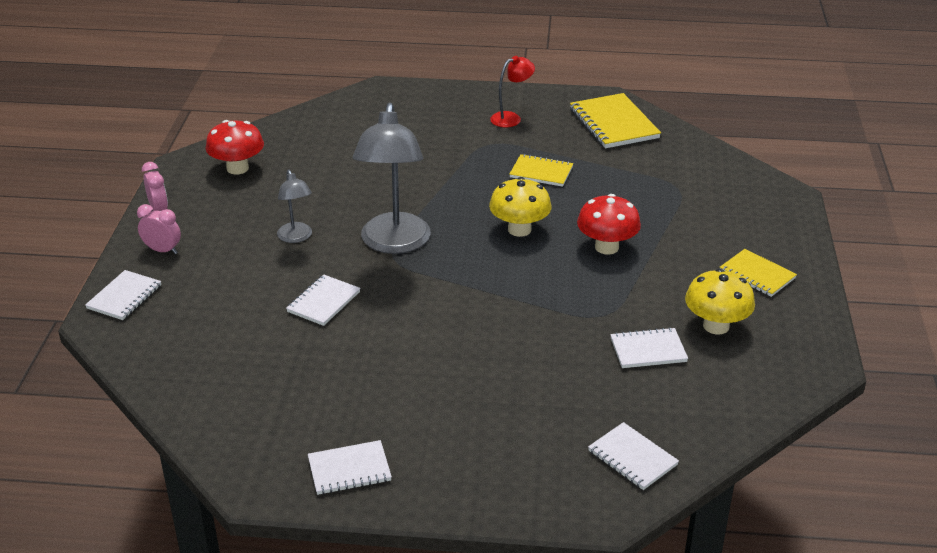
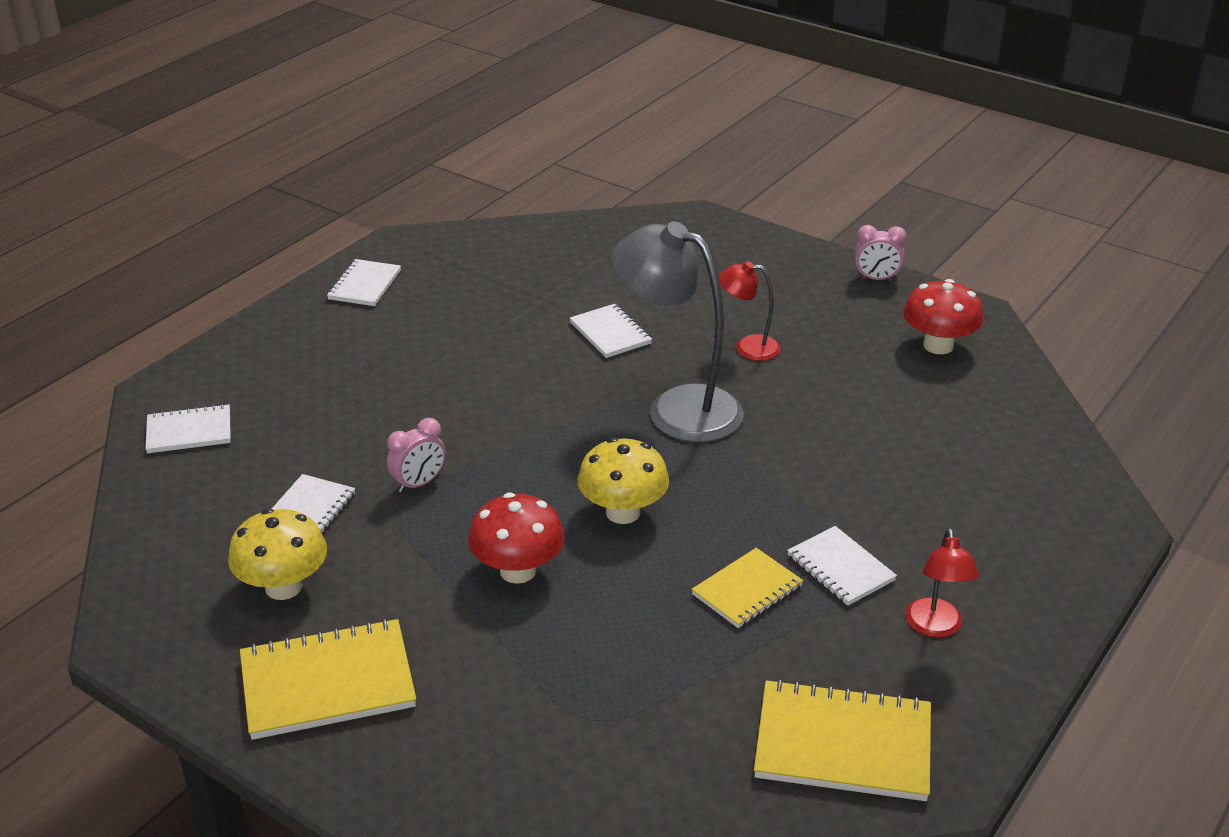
camera: 120 degrees right, 0 degrees up
white notebook [85,270,161,320] -> white notebook moved to [787,526,897,606]
pink clock [137,204,181,254] -> pink clock moved to [387,418,446,493]
grey lamp [277,170,312,243] -> red lamp [718,261,781,361]
yellow notebook [719,249,797,297] -> yellow notebook [240,619,416,740], size x1.63

